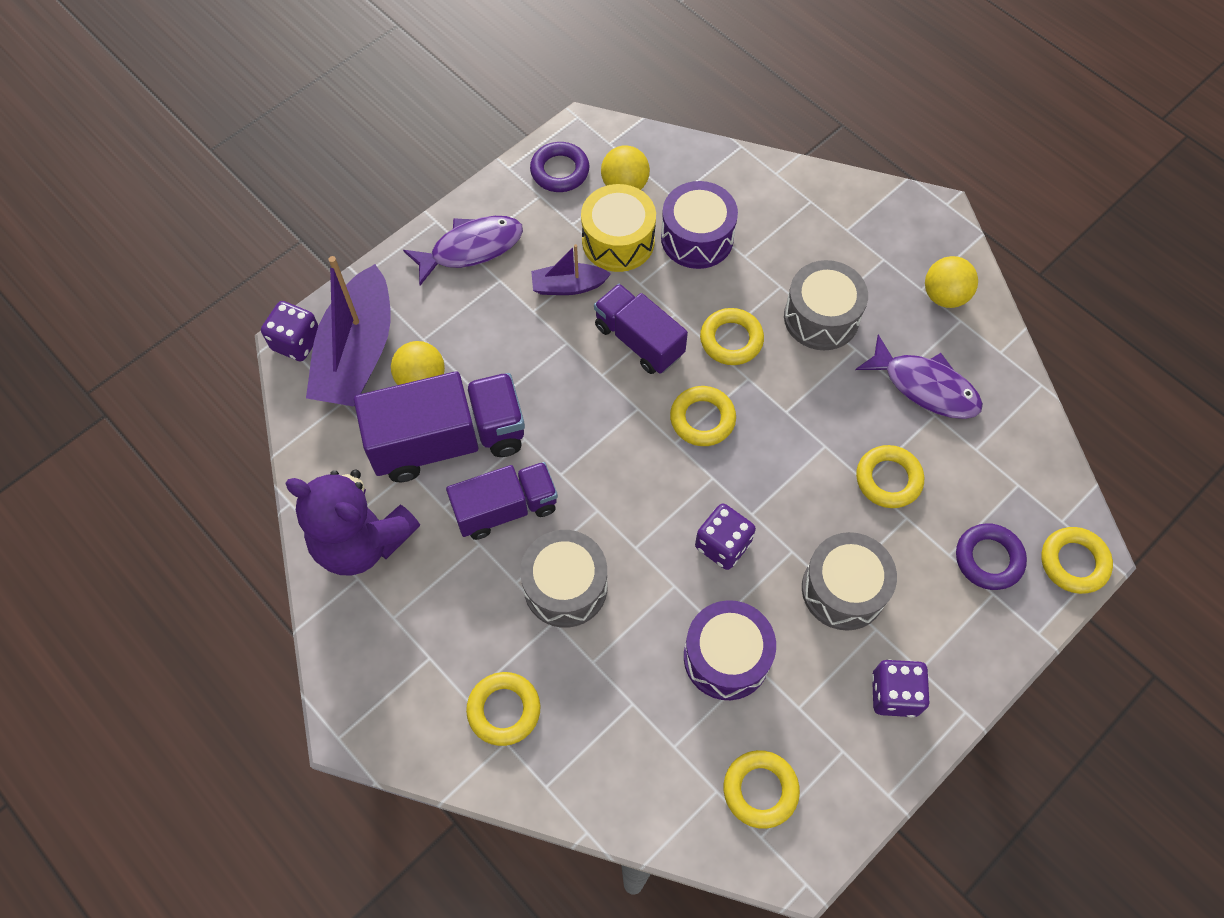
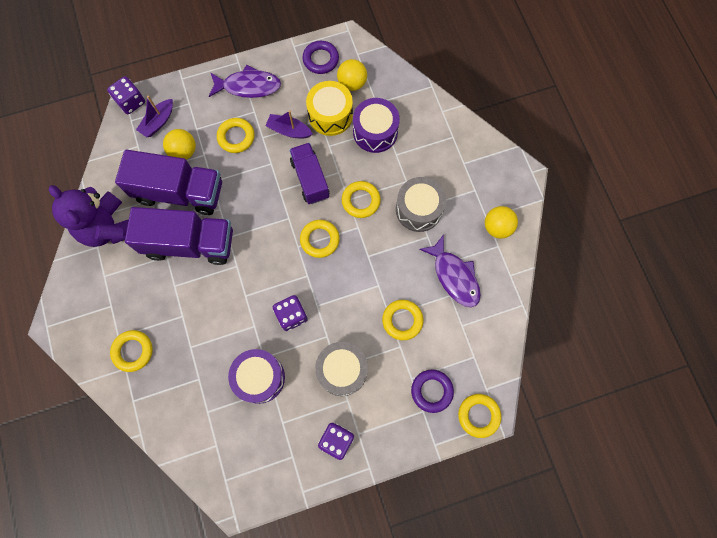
camera: 25 degrees right, 10 degrees up
purple boat [306,256,390,406] -> purple boat [136,96,173,137], size x0.50
purple truck [446,462,558,540] -> purple truck [125,207,233,265], size x1.55
grey drum [520,530,607,628] -> none
yellow ring [724,750,800,829] -> yellow ring moved to [217,118,255,153]

